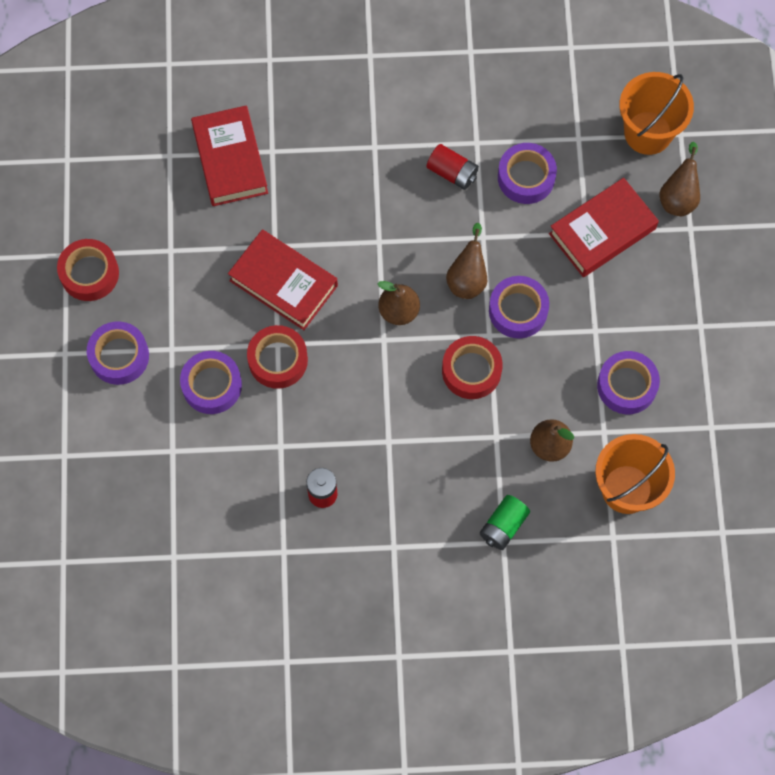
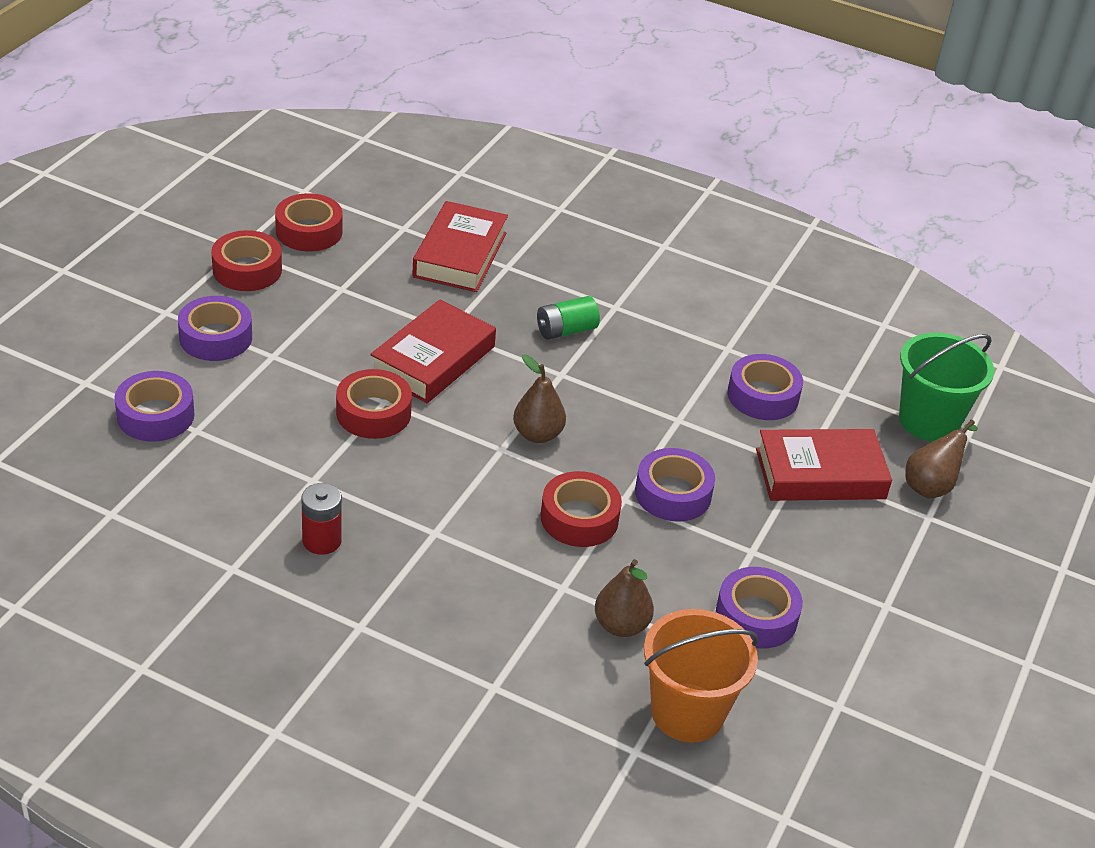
camera: 25 degrees right, 30 degrees down
purple tape [180,351,242,414] -> purple tape moved to [115,371,195,442]
red book [228,230,338,330] -> red book turned 60 degrees clockwise [370,300,496,403]
red battery [427,144,479,190] -> none
brown pear [446,223,487,299] -> none
green battery [480,495,530,550] -> green battery moved to [537,296,600,340]
orange bucket [619,72,694,155] -> green bucket [899,333,994,441]
none -> red tape [275,193,342,251]

